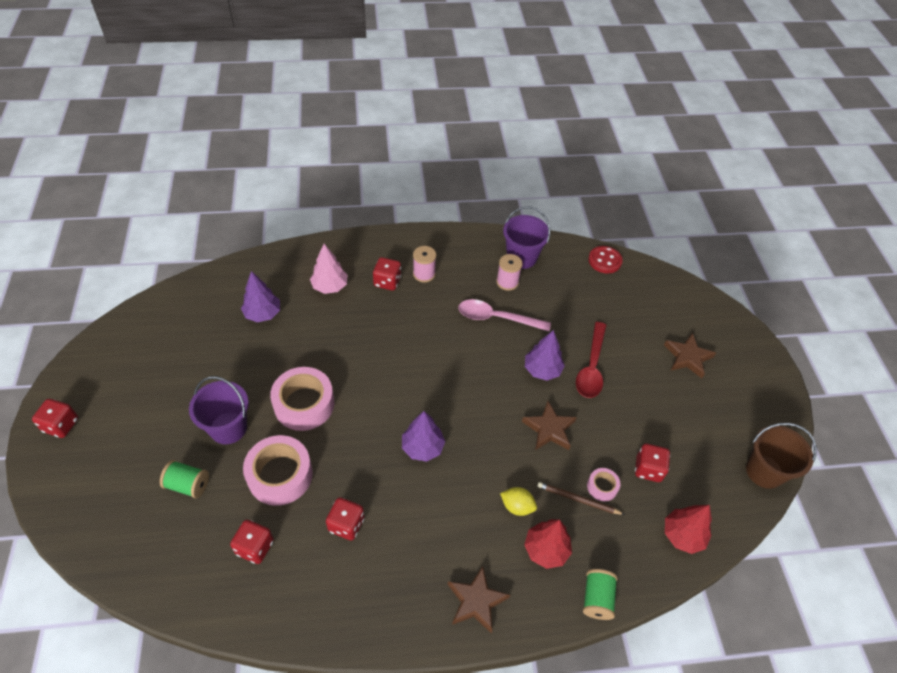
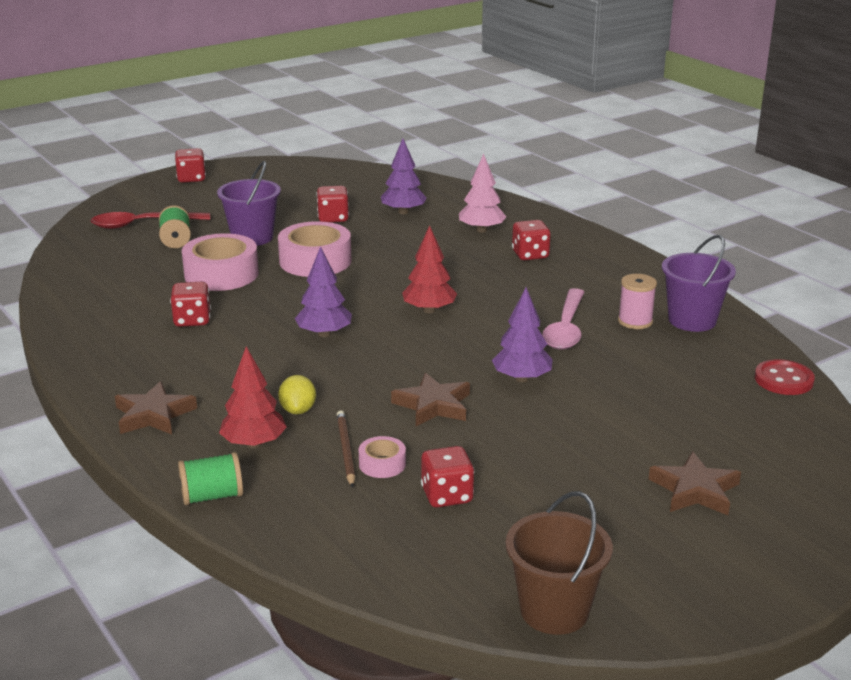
camera: 65 degrees right, 25 degrees down
red dice [230,520,274,564] -> red dice moved to [316,186,349,222]
pink spool [413,246,436,282] -> none
pink spoon [458,299,551,331] -> pink spoon turned 150 degrees counterclockwise [542,288,584,349]
red spoon [576,322,606,398] -> red spoon moved to [91,212,210,229]
red tree [665,505,712,554] -> red tree moved to [402,225,457,313]

